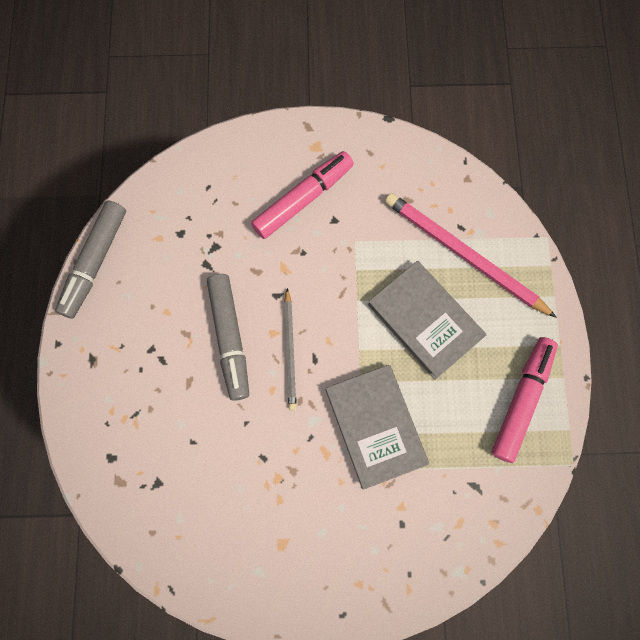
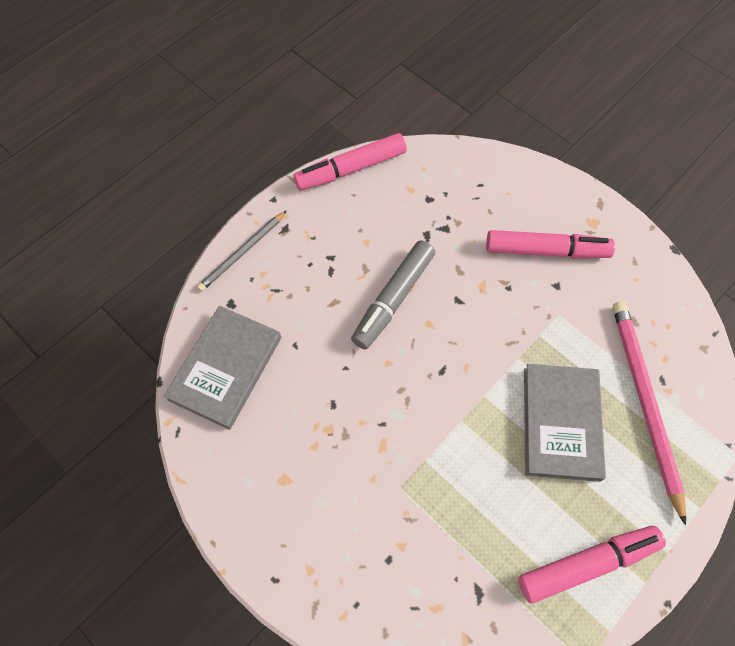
camera: 45 degrees right, 10 degrees down
grey marker [55,200,126,319] -> pink marker [293,133,407,191]
grey pencil [284,288,297,410] -> grey pencil moved to [197,211,286,291]
grey book [326,365,429,490] -> grey book moved to [164,306,281,430]

